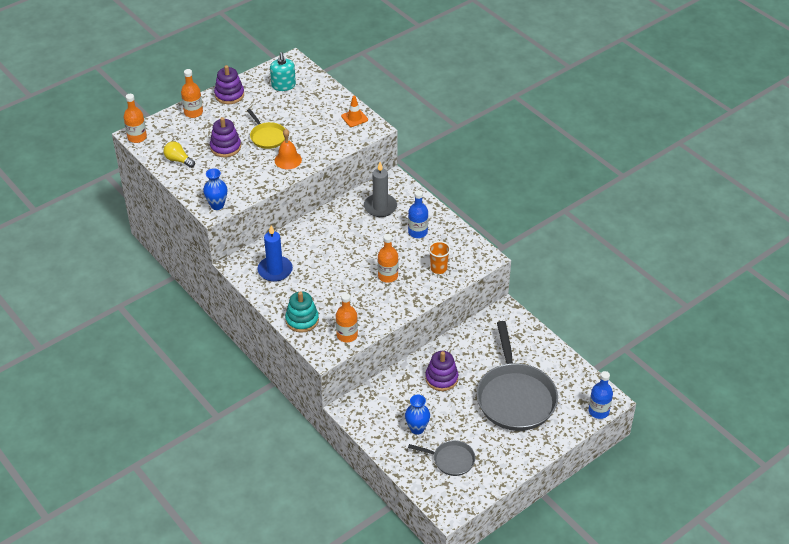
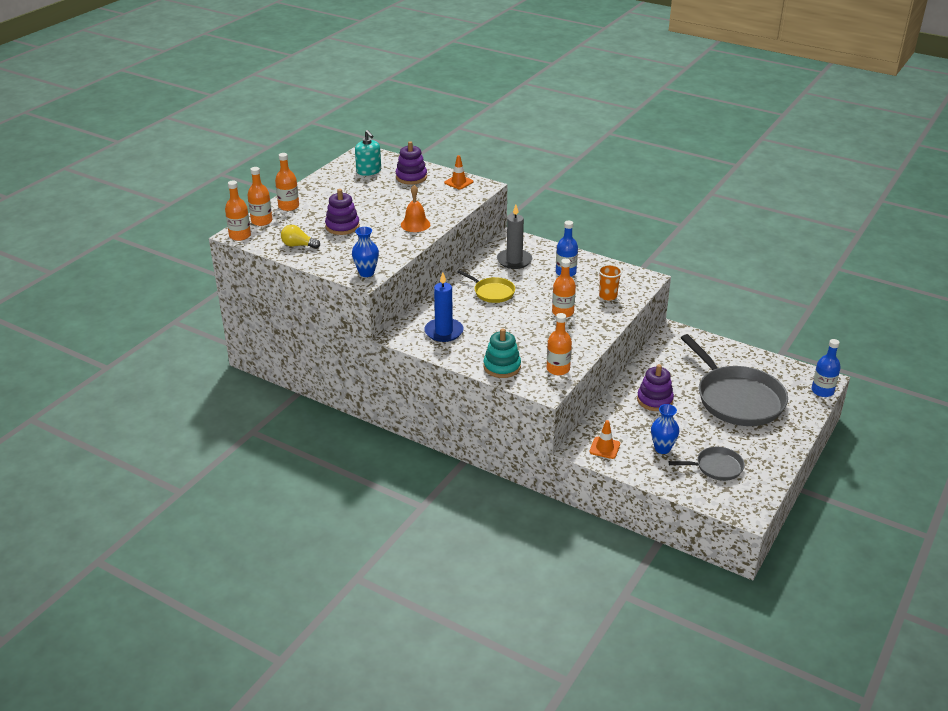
camera: 20 degrees left, 10 degrees down
purple stacking toy [214,65,244,104] -> purple stacking toy moved to [396,141,427,185]
yellow pan [247,109,285,149] -> yellow pan moved to [457,270,515,303]
none -> orange bottle [247,167,272,226]
none -> orange traffic cone [589,420,620,459]

